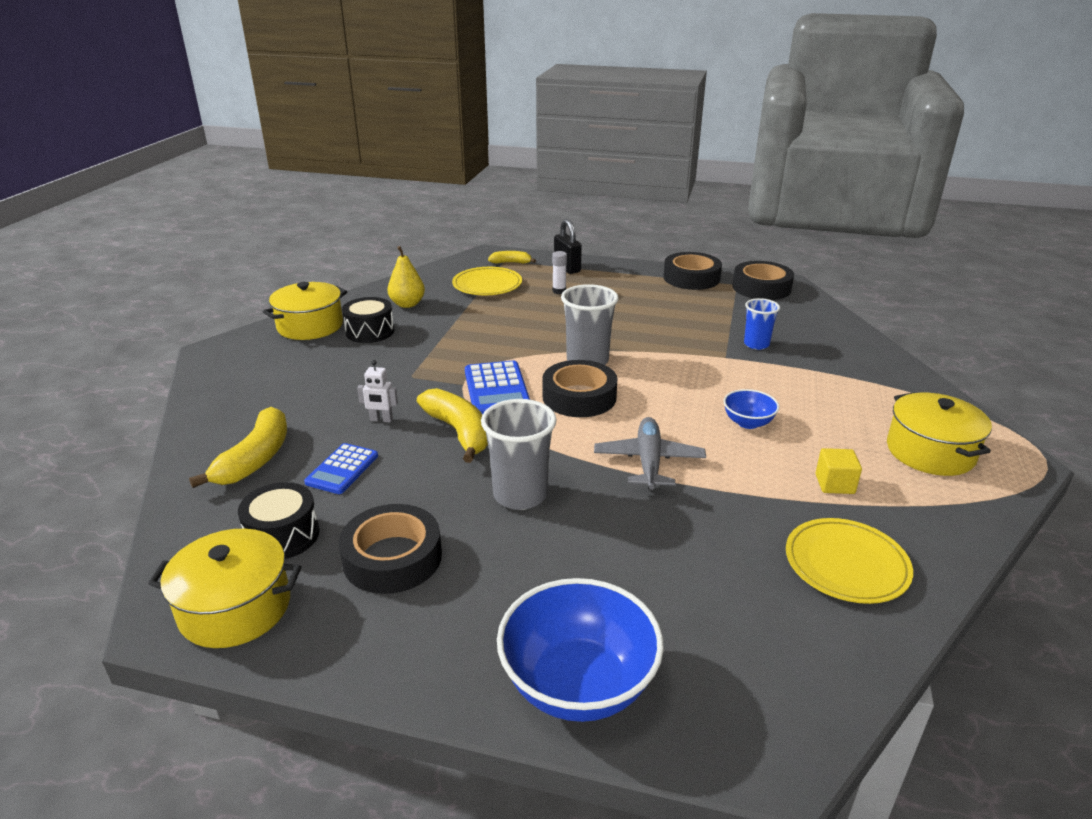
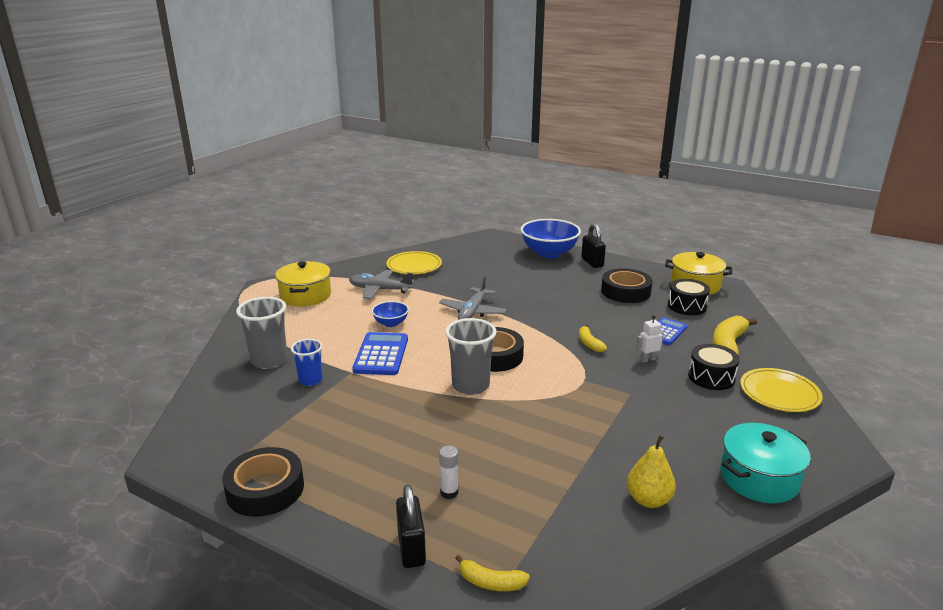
camera: 165 degrees left, 5 degrees down
yellow pot [263,282,347,340] -> turquoise pot [720,423,811,503]
black drum [342,297,394,343] -> black drum moved to [688,344,740,390]
white robot [357,360,398,422] -> white robot turned 45 degrees counterclockwise [636,315,664,363]
yellow banana [417,388,488,463] -> yellow banana [579,324,607,352], size x0.56
yellow plate [452,267,522,295] -> yellow plate moved to [740,368,822,412]
blue calculator [465,361,530,415] -> blue calculator moved to [352,332,408,375]
grey cup [481,399,557,510] -> grey cup moved to [236,297,287,369]
black tape [732,261,794,300] -> none
yellow cube [816,448,862,494] -> grey plane [349,270,414,299]
none -> black padlock [581,224,606,268]

